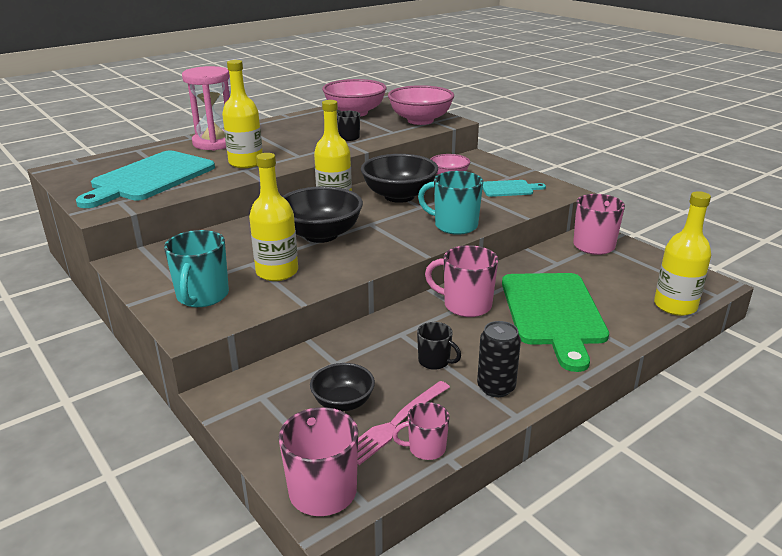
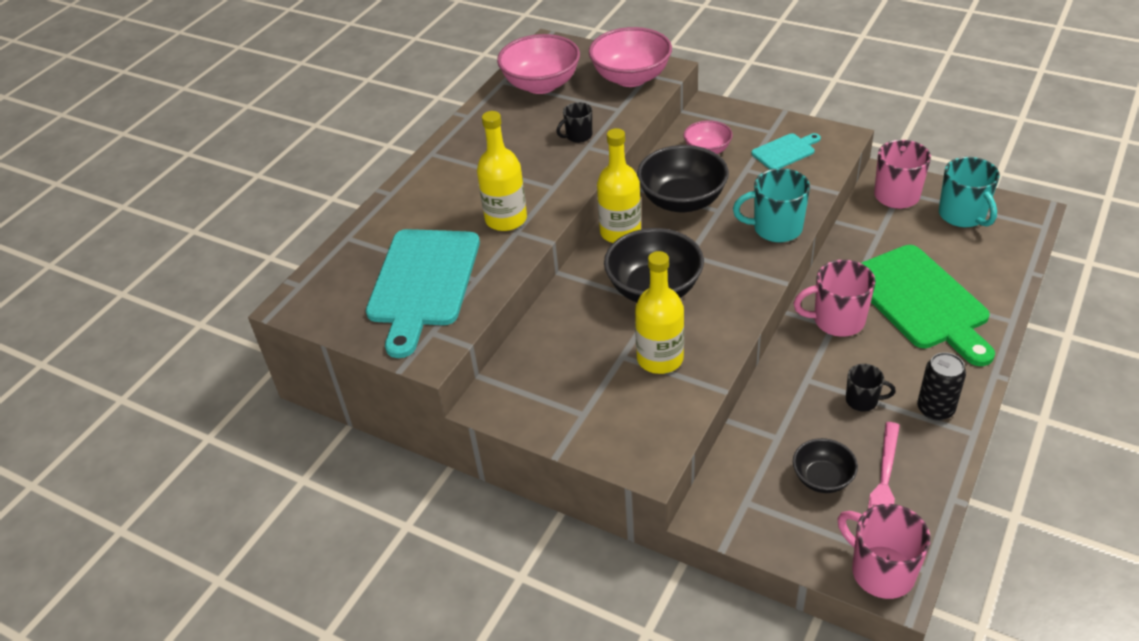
camera: 20 degrees left, 15 degrees up
turquoise mug [164,230,229,307] -> turquoise mug moved to [939,157,1000,227]
pink hourglass [182,66,230,151] -> none
pink mug [392,402,450,460] -> none
yellow bottle [654,191,711,316] -> none

